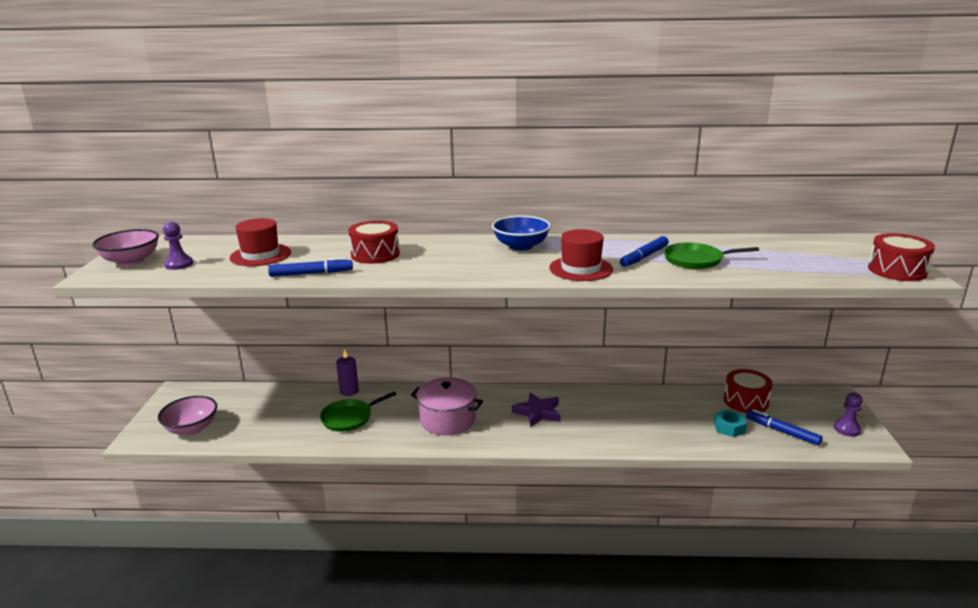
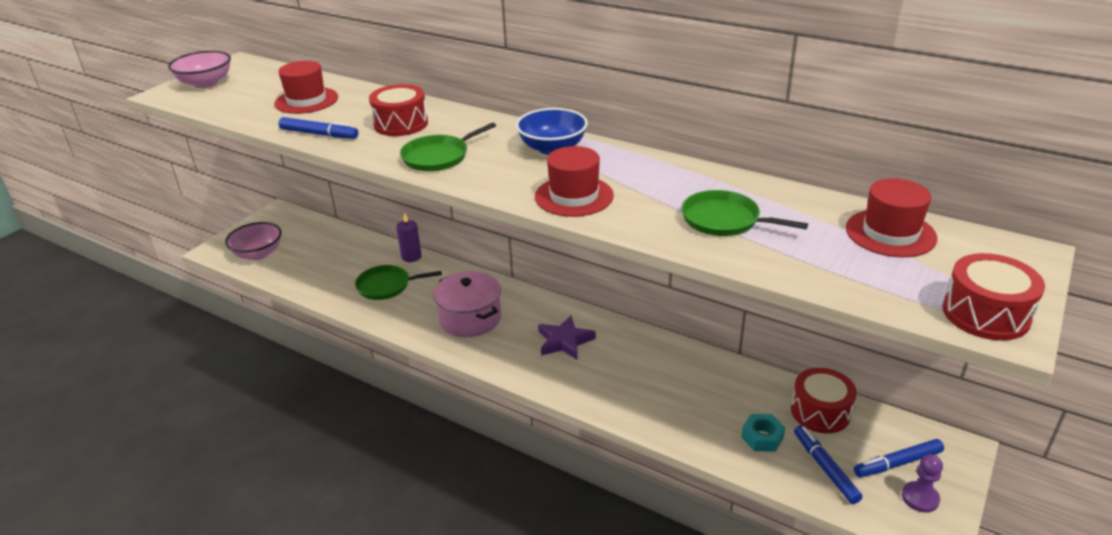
camera: 30 degrees right, 10 degrees up
purple pawn [163,221,193,270] -> none
blue marker [620,236,669,267] -> blue marker moved to [854,439,944,477]
none -> green pan [400,123,496,171]
none -> red hat [846,178,937,257]

